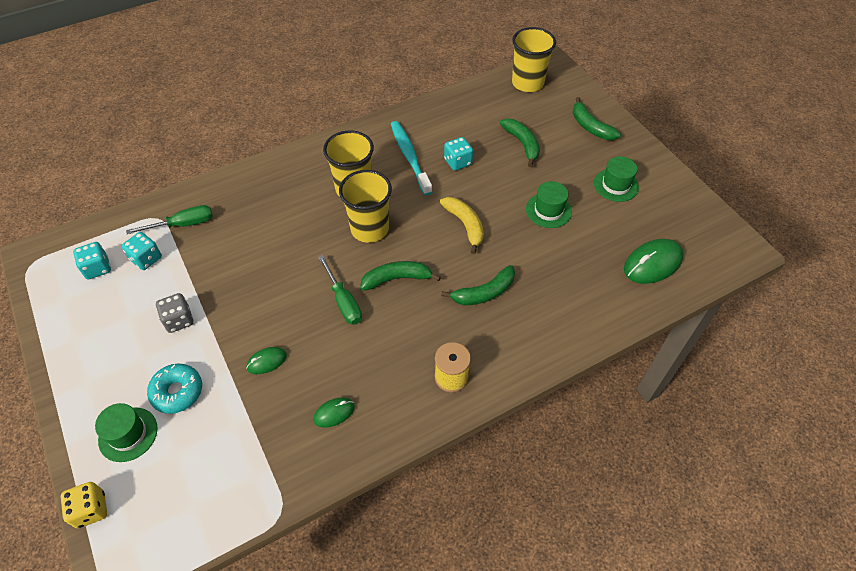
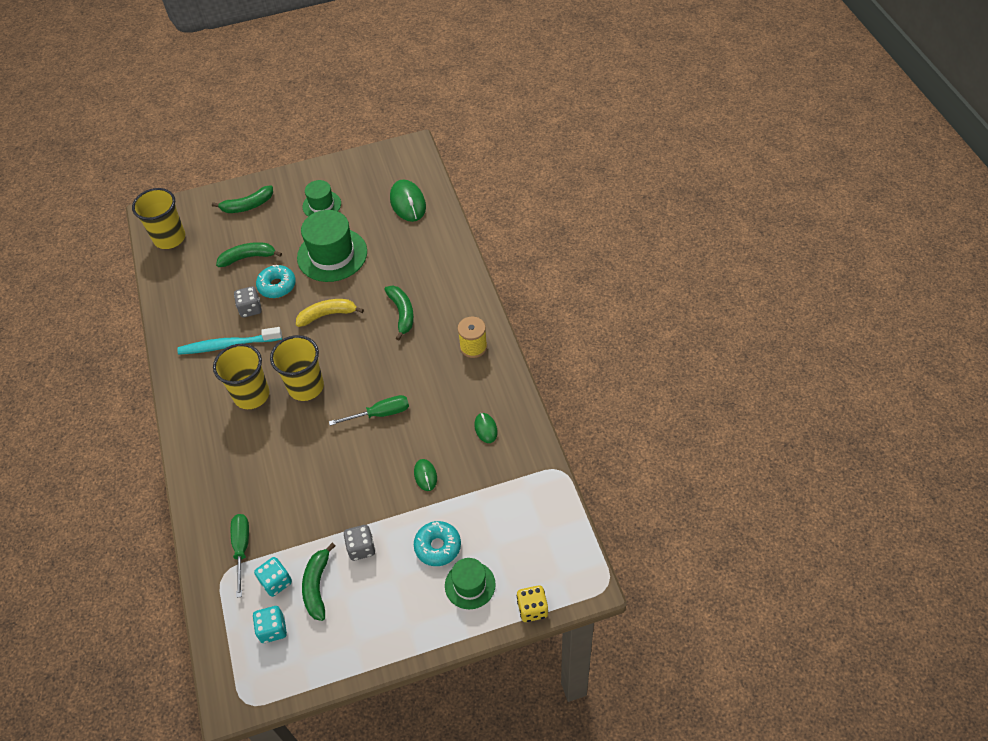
camera: 75 degrees left, 0 degrees up
green banana [360,261,441,291] -> green banana moved to [302,543,335,621]
turquoise dice [444,137,473,171] -> grey dice [234,286,262,318]
green hat [526,181,572,228] -> green hat [297,210,367,282], size x1.74
none -> turquoise donut [256,264,296,298]

